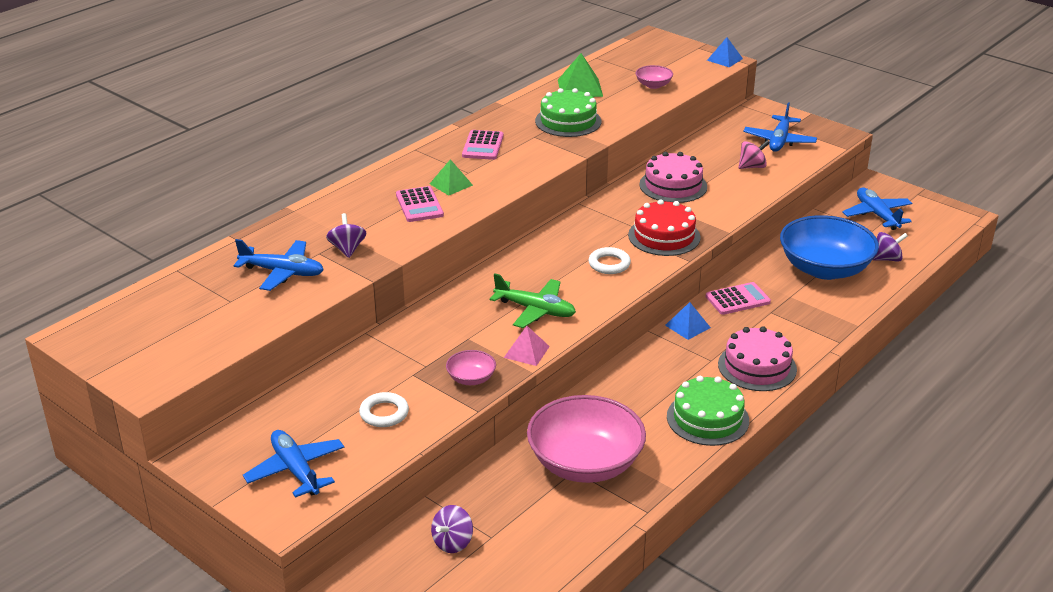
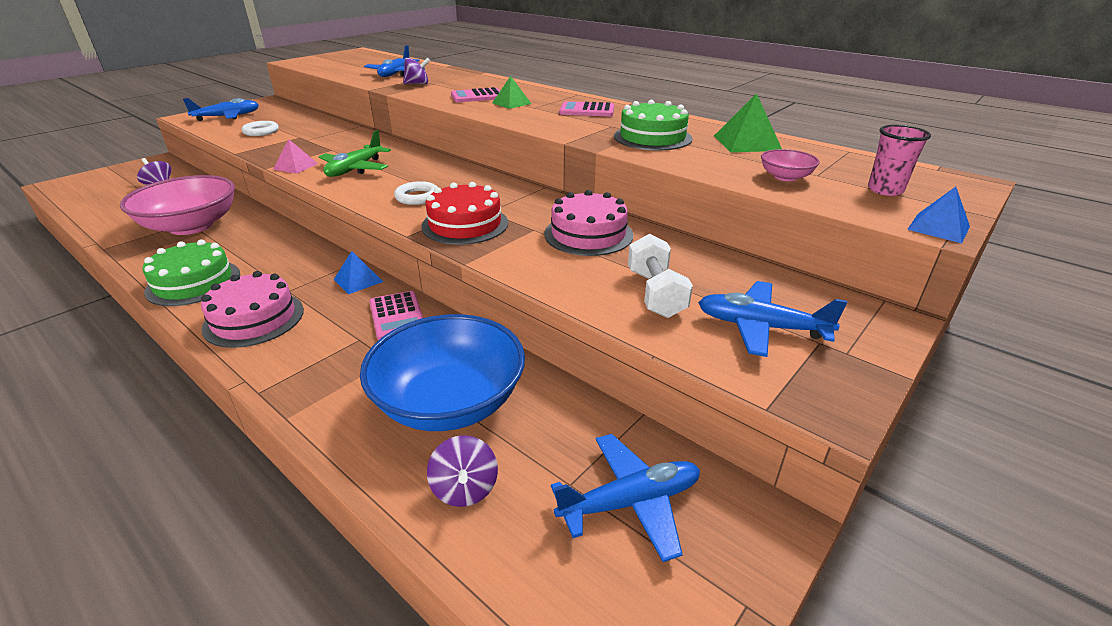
camera: 90 degrees right, 0 degrees up
pink bowl [446,350,496,385] -> none
pink spinning top [738,140,770,169] -> white dumbbell [628,234,693,318]
none -> pink cup [868,125,931,196]

